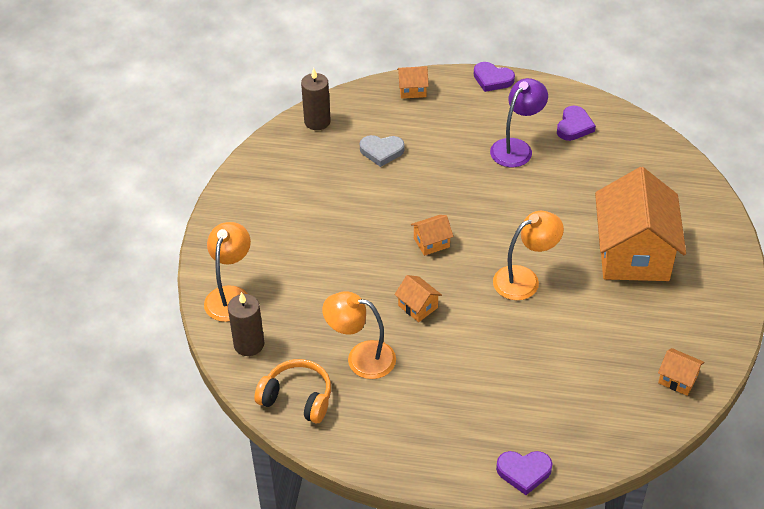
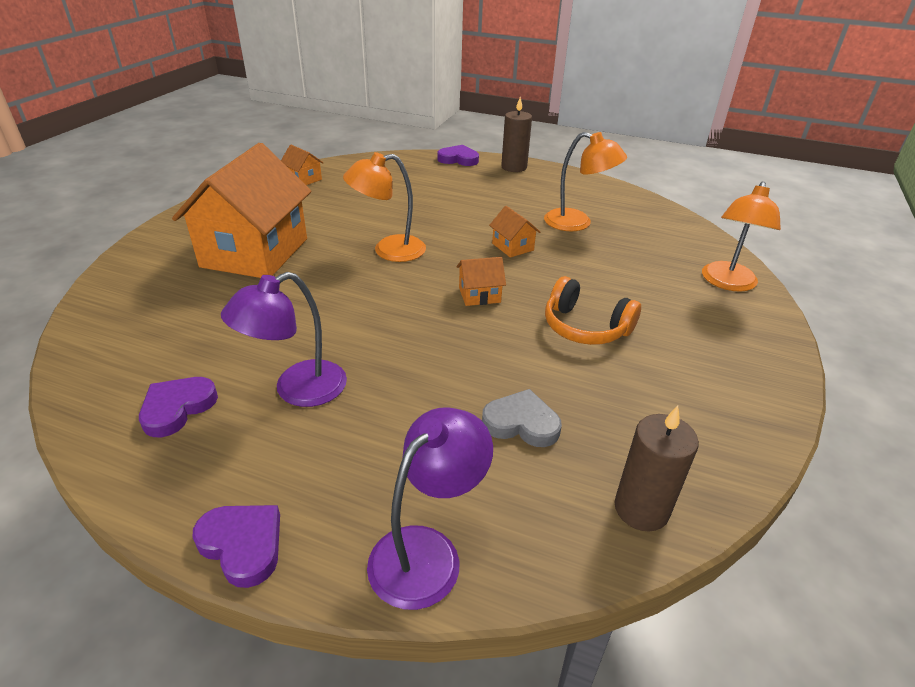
camera: 170 degrees left, 10 degrees down
brown candle [228,292,264,356] -> brown candle moved to [501,97,532,172]
orange headphones [254,359,331,423] -> orange headphones moved to [545,276,641,345]
orange house [397,66,429,99] -> purple lamp [367,407,493,610]

